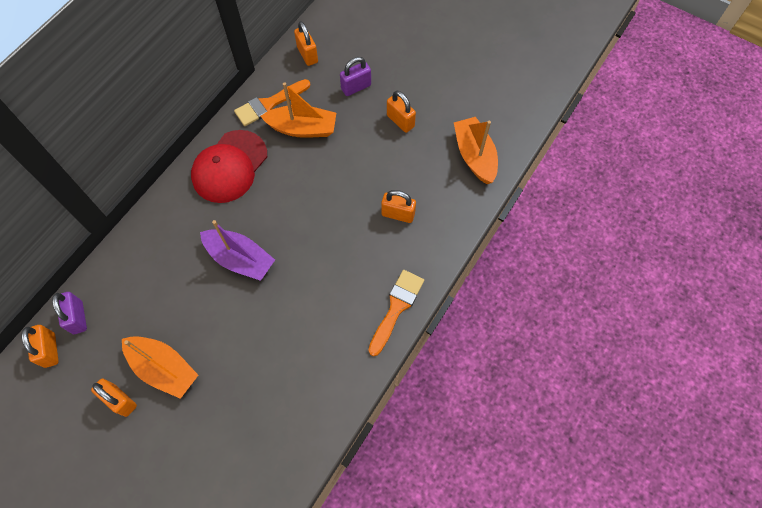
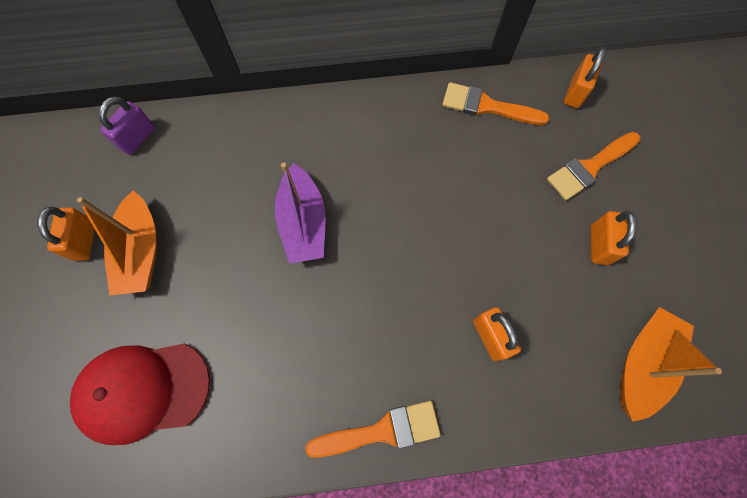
camera: 50 degrees right, 5 degrees up
orange padlock [22,325,59,368] -> none
red cap [191,130,267,203] -> red cap moved to [70,344,210,445]
orange boat [260,82,336,138] -> none
purple padlock [340,57,371,96] -> orange brush [547,132,641,200]

